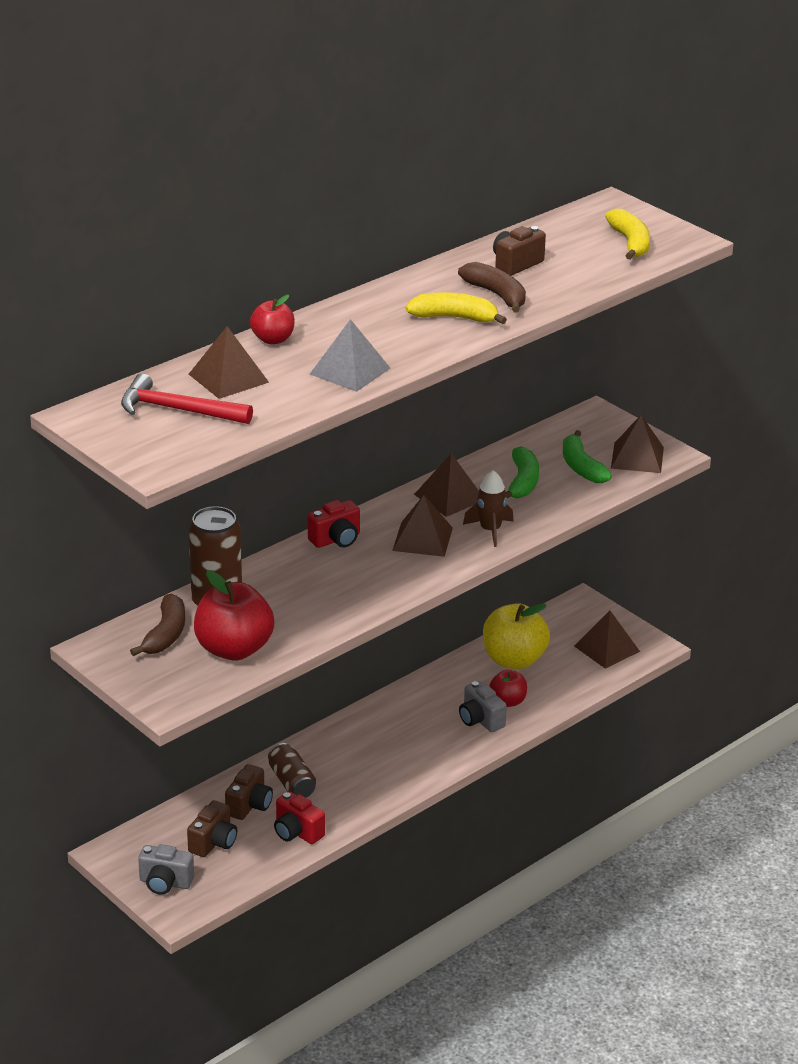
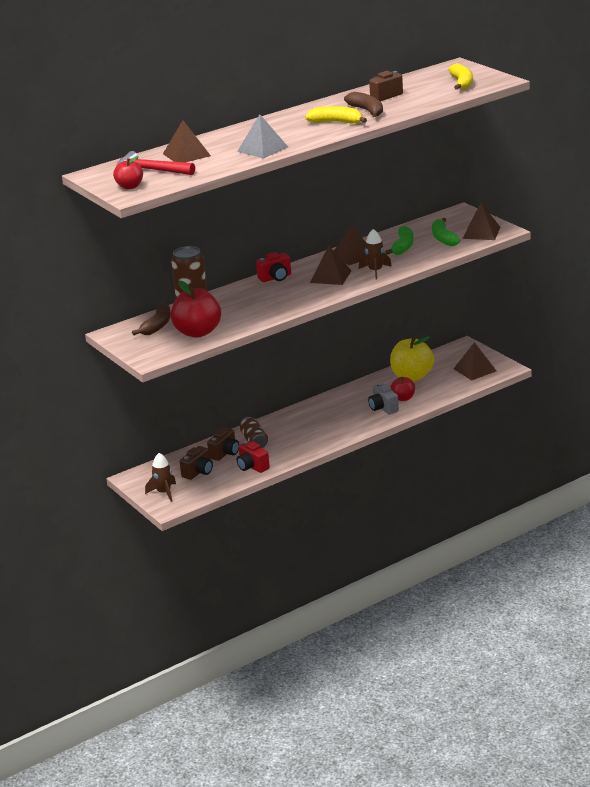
camera: 10 degrees right, 5 degrees down
grey camera [138,844,194,895] -> brown rocket [145,453,176,502]
red apple [250,295,295,344] -> red apple moved to [113,156,143,189]

